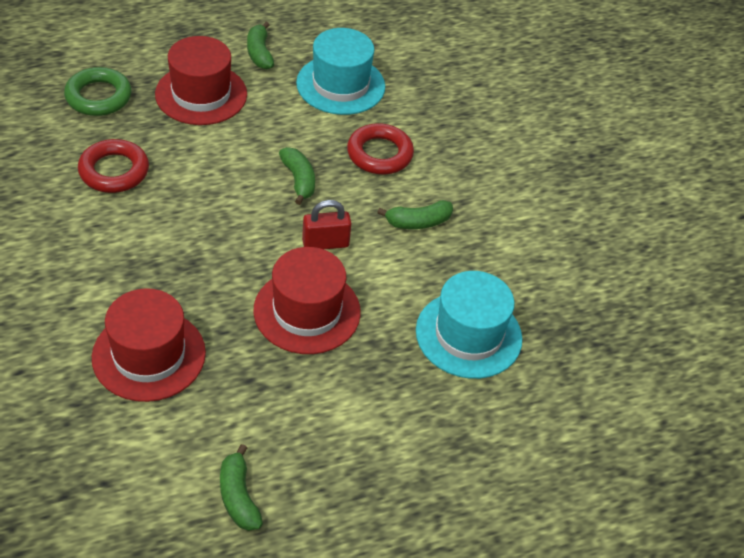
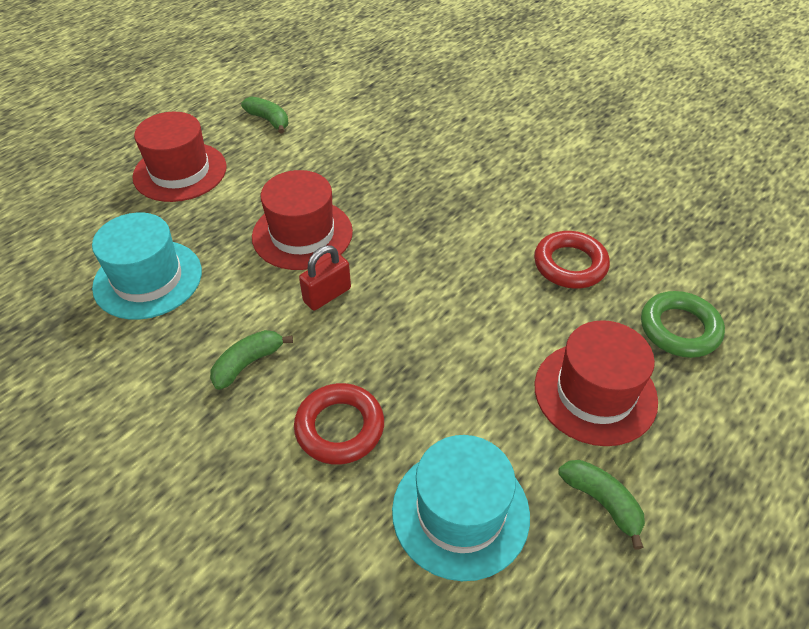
camera: 155 degrees right, 0 degrees up
red hat [92,288,206,402] -> red hat moved to [132,112,227,202]
green banana [279,147,315,205] -> none

